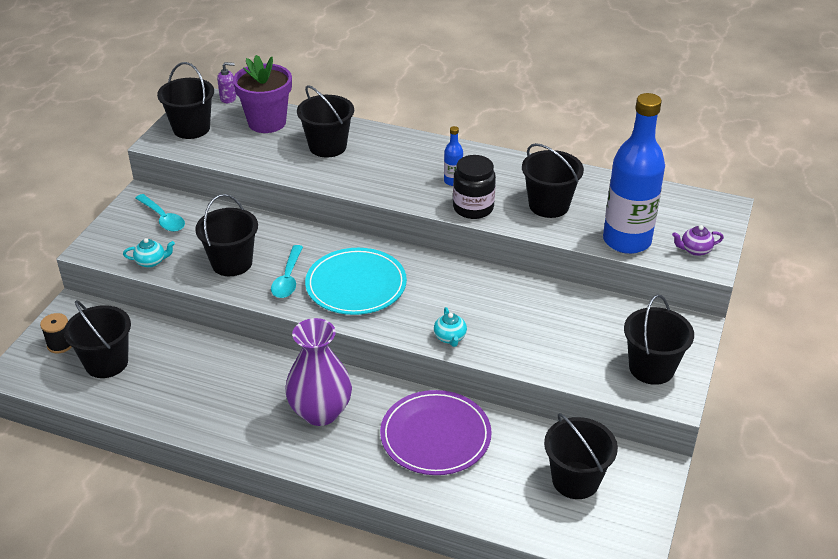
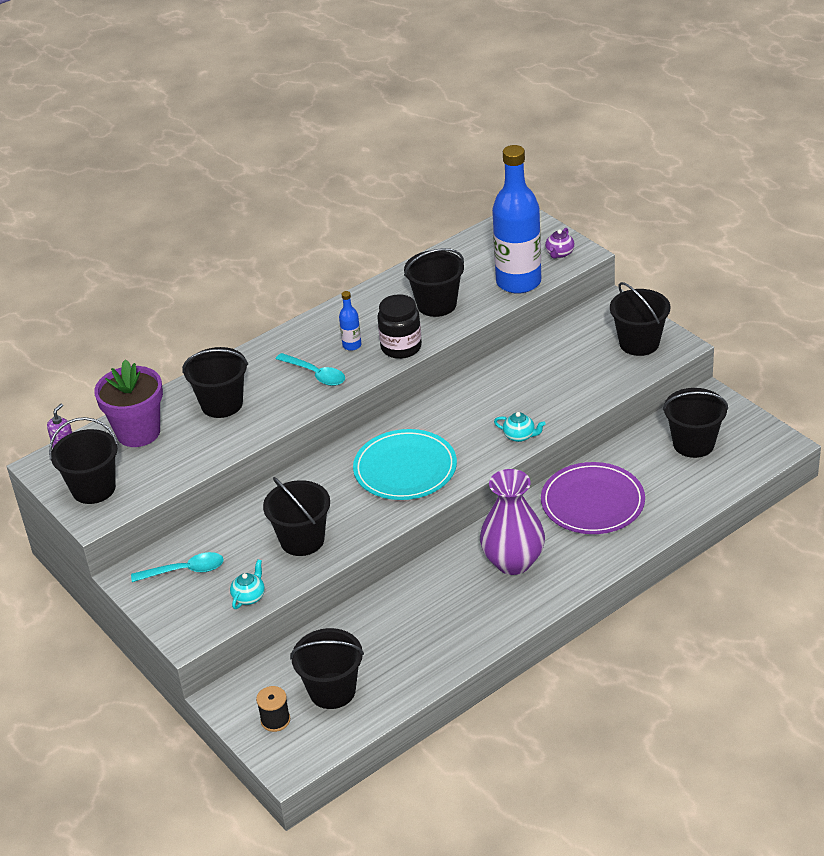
camera: 55 degrees left, 0 degrees up
turquoise spoon [271,245,303,298] -> turquoise spoon moved to [276,353,345,386]

